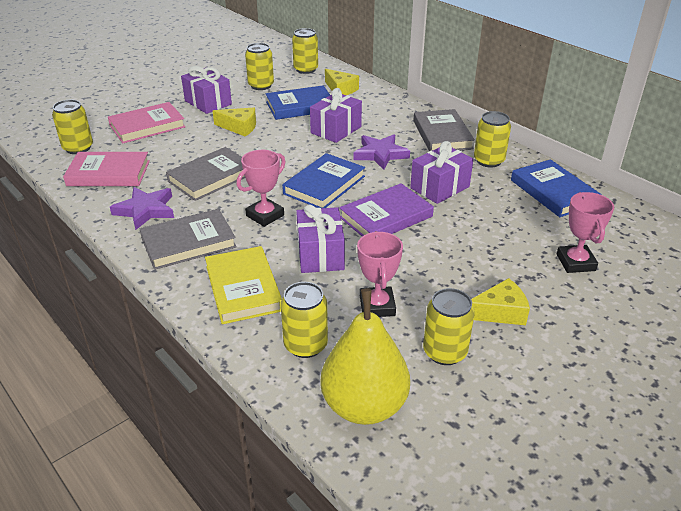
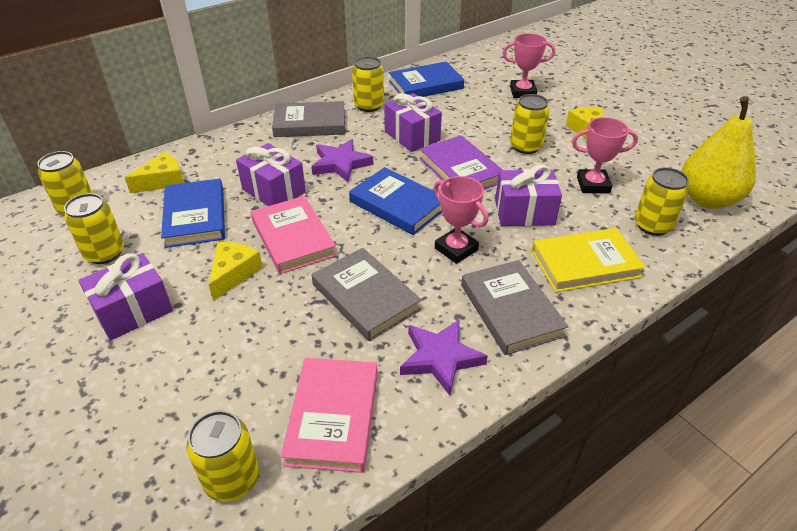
camera: 85 degrees left, 5 degrees up
pink book [108,102,186,143] -> pink book moved to [251,196,337,274]
yellow can [423,288,475,365] -> yellow can moved to [510,94,550,154]

